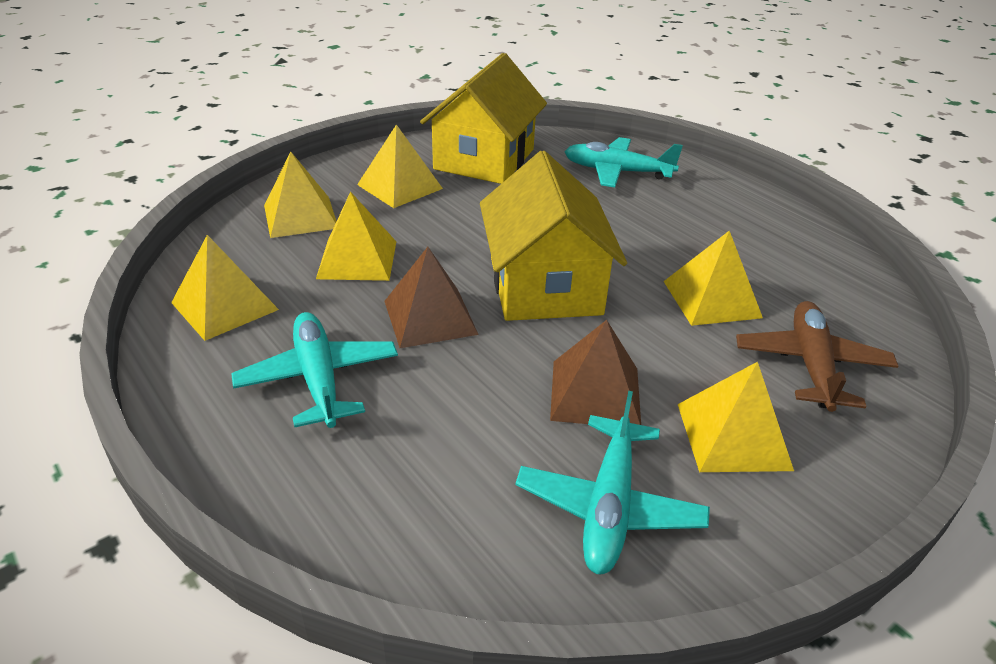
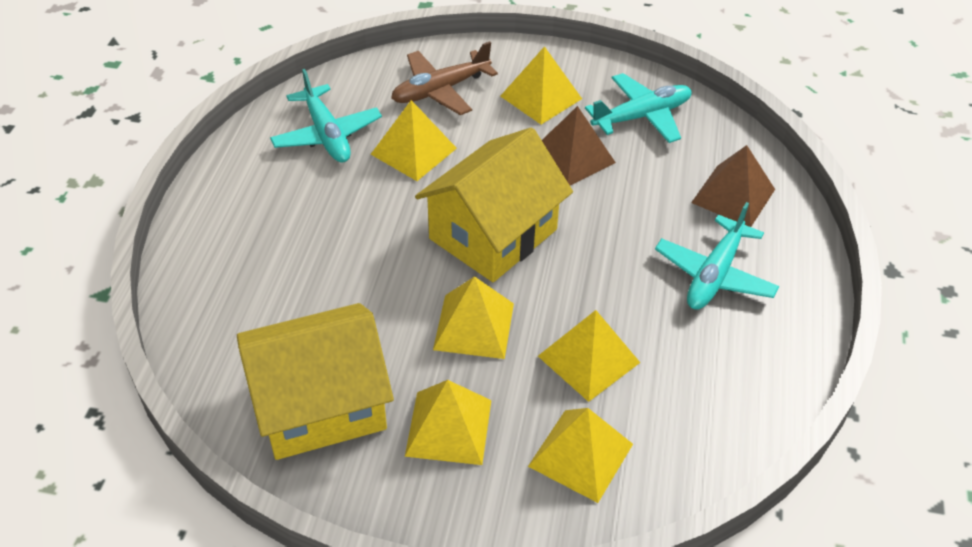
camera: 130 degrees left, 10 degrees up
yellow pyramid [171,235,279,341] -> yellow pyramid moved to [433,276,514,359]
brown pyramid [384,247,479,348] -> brown pyramid moved to [691,145,775,227]
turquoise plane [564,137,683,187] -> turquoise plane moved to [270,69,382,163]

